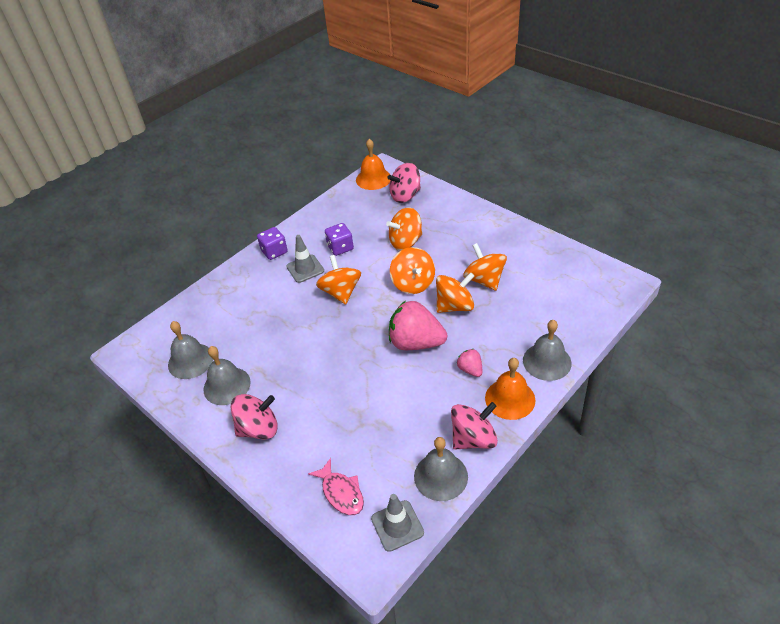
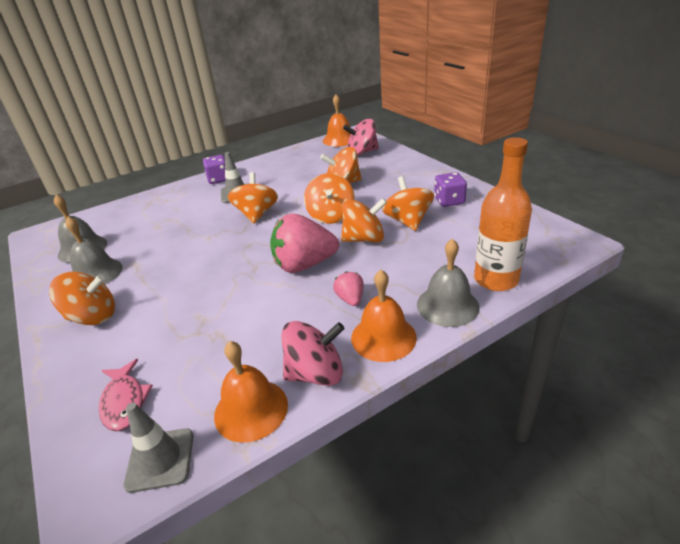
camera: 15 degrees right, 10 degrees down
pink spinning top [231,394,278,439] -> orange spinning top [49,272,115,325]
purple dice [325,223,354,256] -> purple dice moved to [434,172,467,207]
pink strawberry [389,301,447,350] -> pink strawberry turned 45 degrees counterclockwise [270,214,339,273]
grey bell [414,437,468,501] -> orange bell [214,341,288,443]
none -> orange bottle [474,137,532,291]

